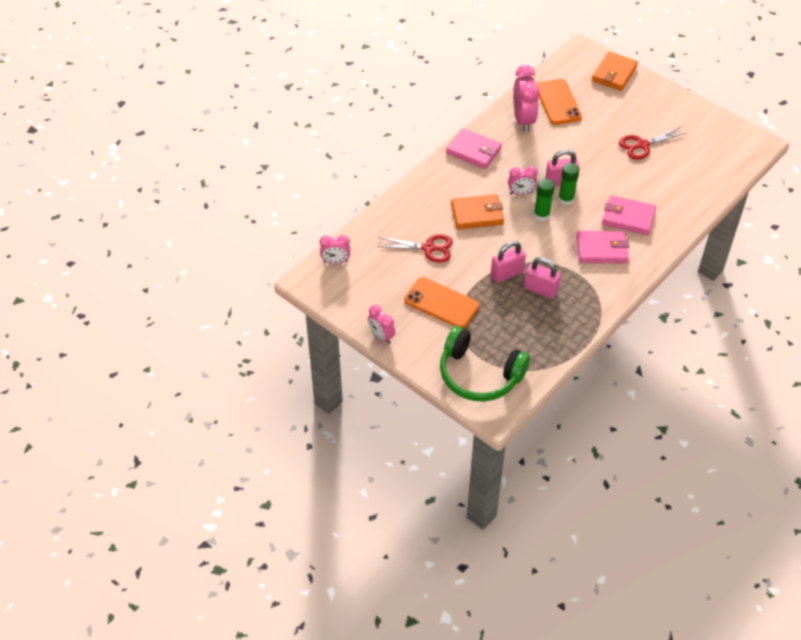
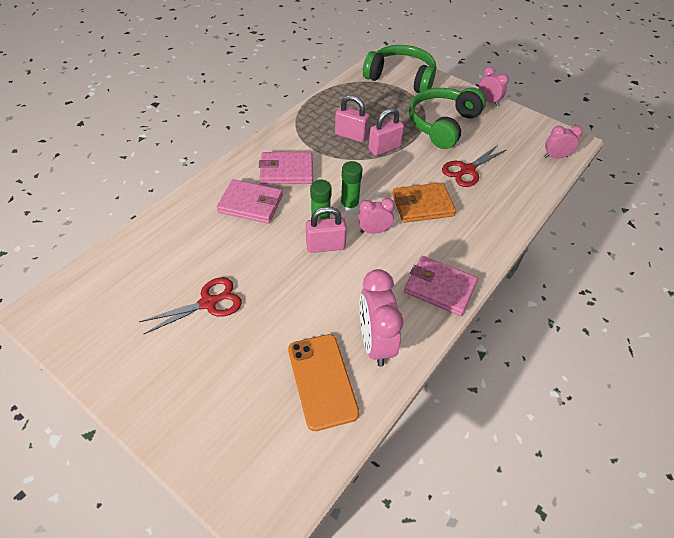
camera: 175 degrees right, 0 degrees up
red scissors [377,234,453,263] -> red scissors turned 45 degrees counterclockwise [442,145,506,187]
orange phone [404,277,480,328] -> green headphones [409,87,486,149]
orange wallet [592,52,638,91] -> none

